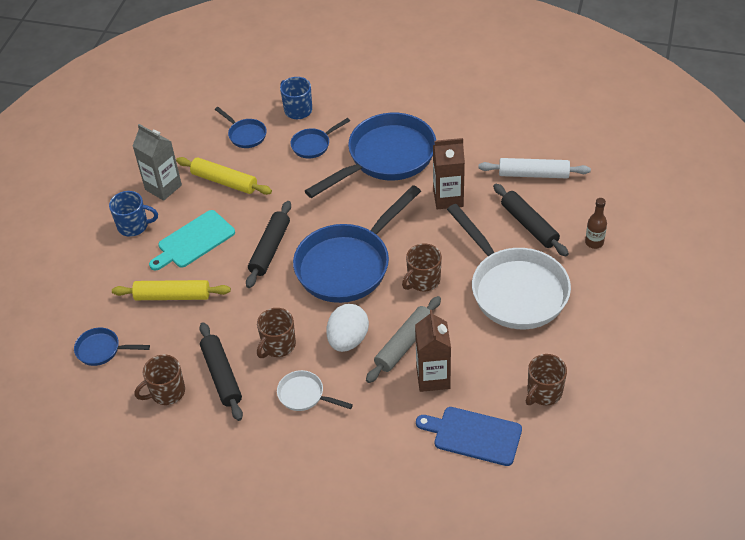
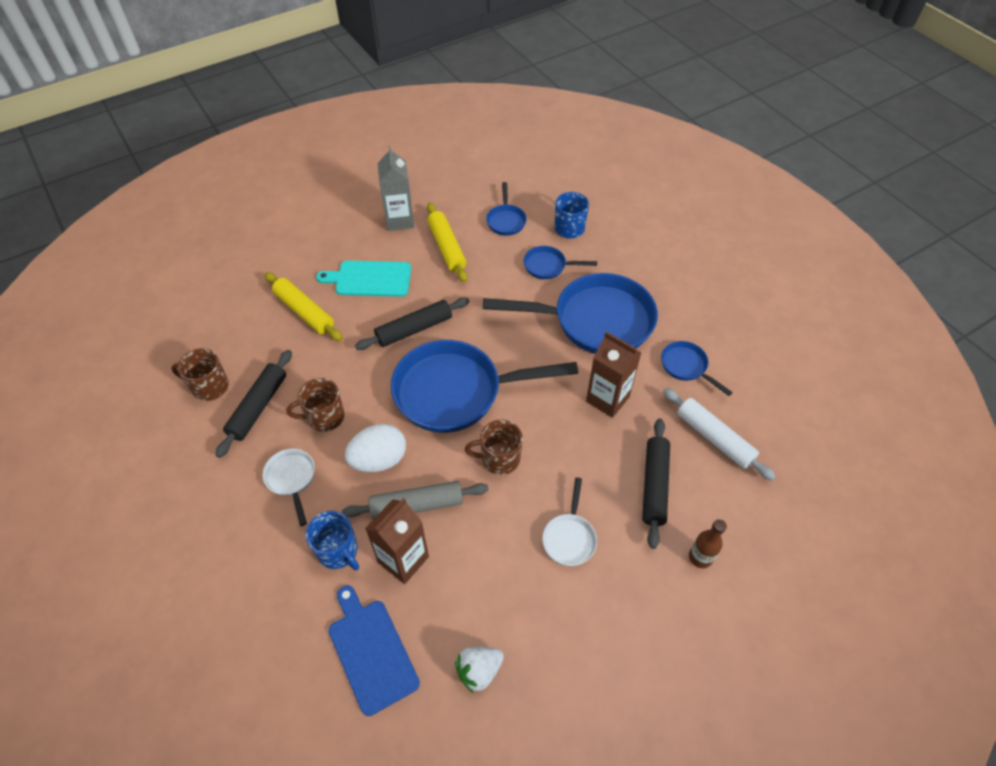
camera: 40 degrees right, 5 degrees up
blue pan [74,328,150,366] -> blue pan moved to [661,341,733,396]
blue mug [109,191,158,237] -> blue mug moved to [306,511,359,570]
white pan [447,204,571,329] -> white pan [542,477,597,566], size x0.45
brown mug [526,354,567,405] -> white strawberry [455,647,504,693]

